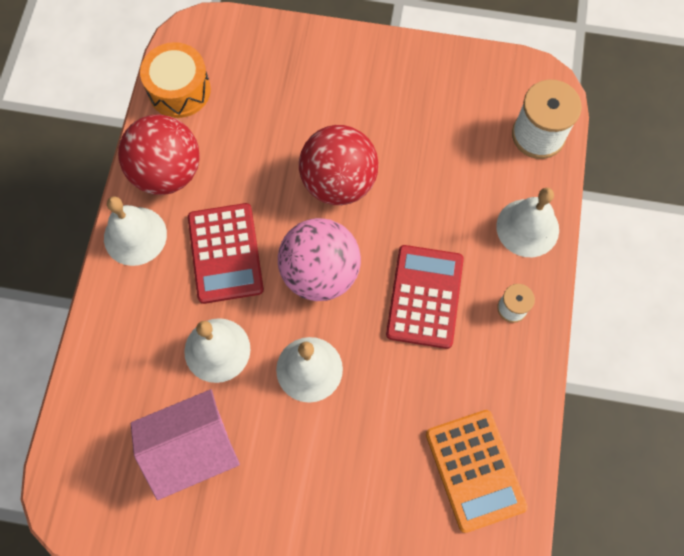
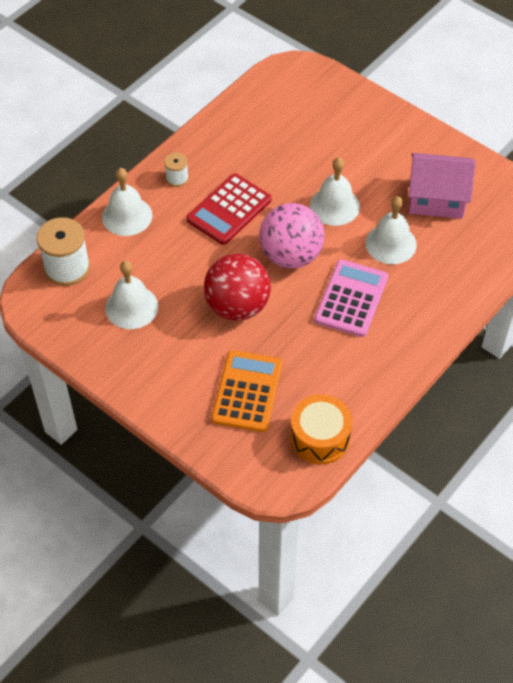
camera: 150 degrees left, 15 degrees down
white bell [104,196,167,266] -> white bell moved to [105,261,158,329]
red ball [118,114,200,195] -> none
red calculator [188,203,264,304] -> pink calculator [314,259,388,337]
orange calculator [426,410,528,533] -> orange calculator moved to [211,350,282,432]

